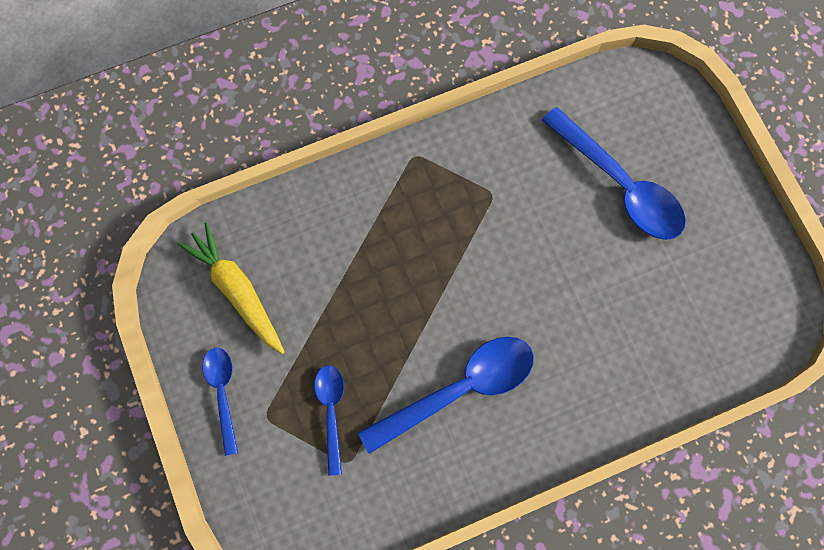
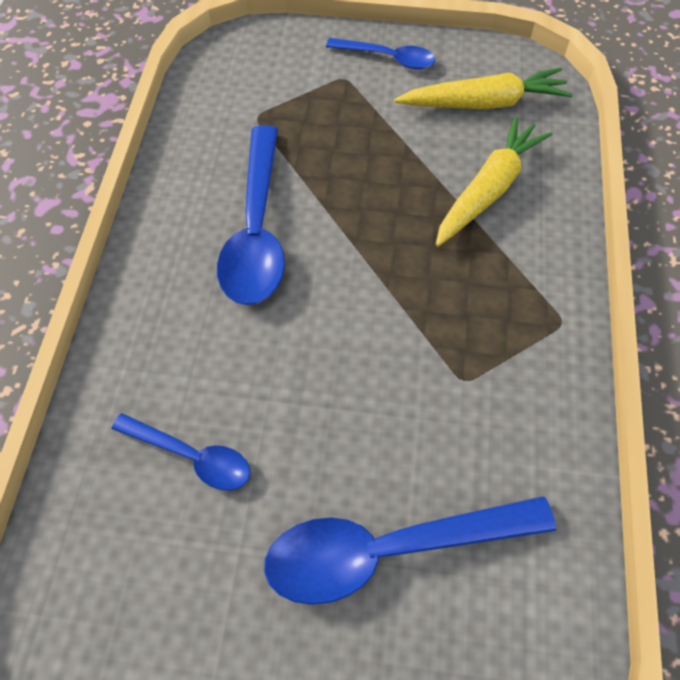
camera: 120 degrees right, 15 degrees down
blue spoon [314,365,344,476] -> blue spoon moved to [112,413,250,490]
none -> yellow carrot [436,116,553,246]

